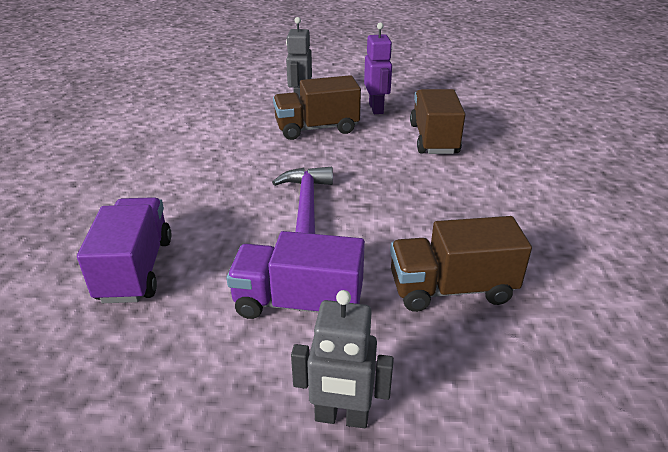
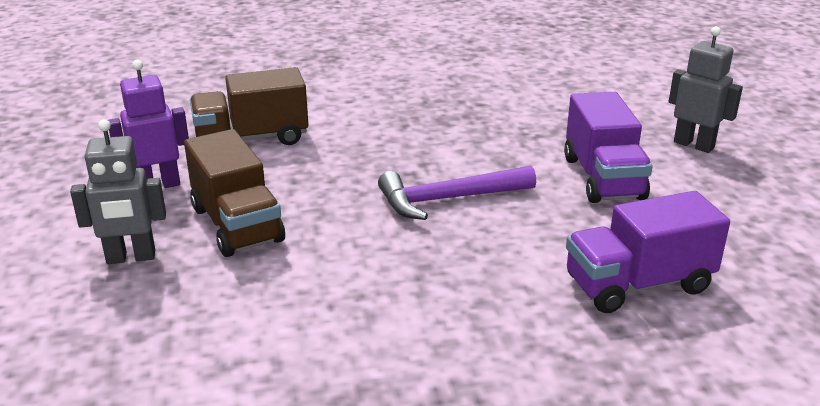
camera: 105 degrees left, 5 degrees down
grey robot [291,290,394,429] -> grey robot turned 45 degrees counterclockwise [669,26,743,153]
brown truck [390,216,532,312] -> none

